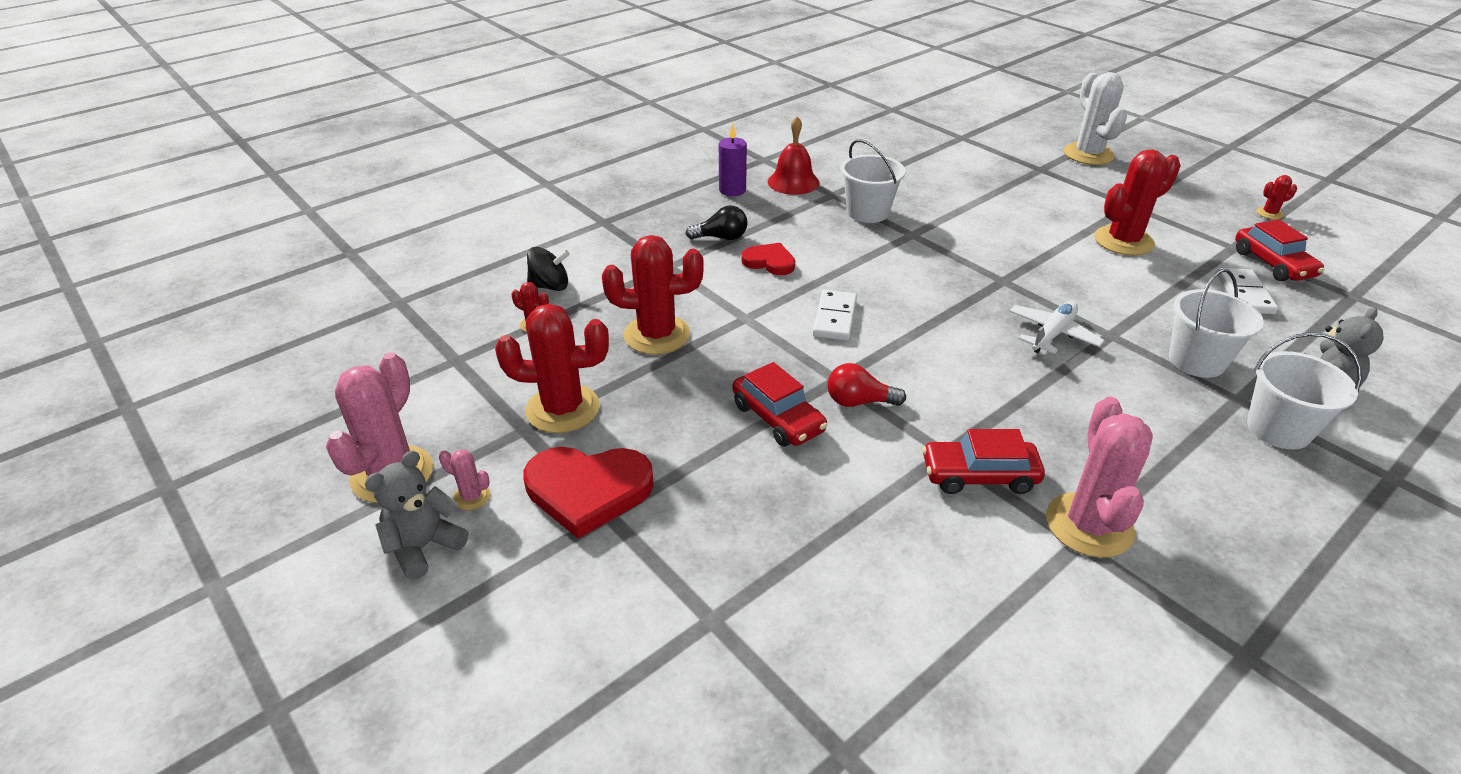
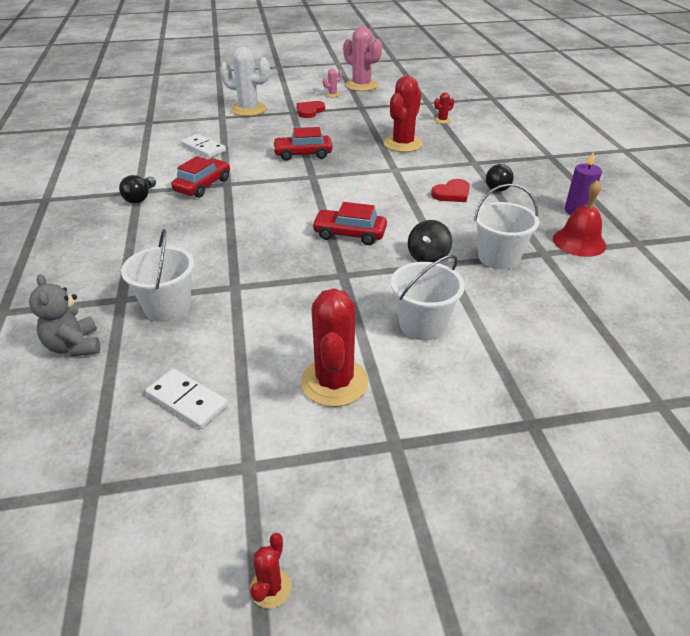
camera: 120 degrees right, 0 degrees up
grey teddy bear [365,451,468,580] -> none
red cactus [495,304,609,433] -> none
red heart [523,447,654,539] -> red heart [297,101,325,118], size x0.59
black spinning top [527,247,570,291] -> black spinning top moved to [408,220,452,262]
white domino [813,290,857,341] -> white domino moved to [181,134,226,158]
red light bulb [827,363,906,407] -> none
white plane [1009,301,1105,354] -> none
pink cactus [1046,397,1153,558] -> black light bulb [119,175,156,204]
white cactus [1064,72,1127,165] -> white cactus moved to [220,47,270,116]
red car [1235,219,1324,281] -> red car moved to [312,202,387,245]
white bucket [1247,332,1362,449] -> white bucket moved to [391,255,465,340]

